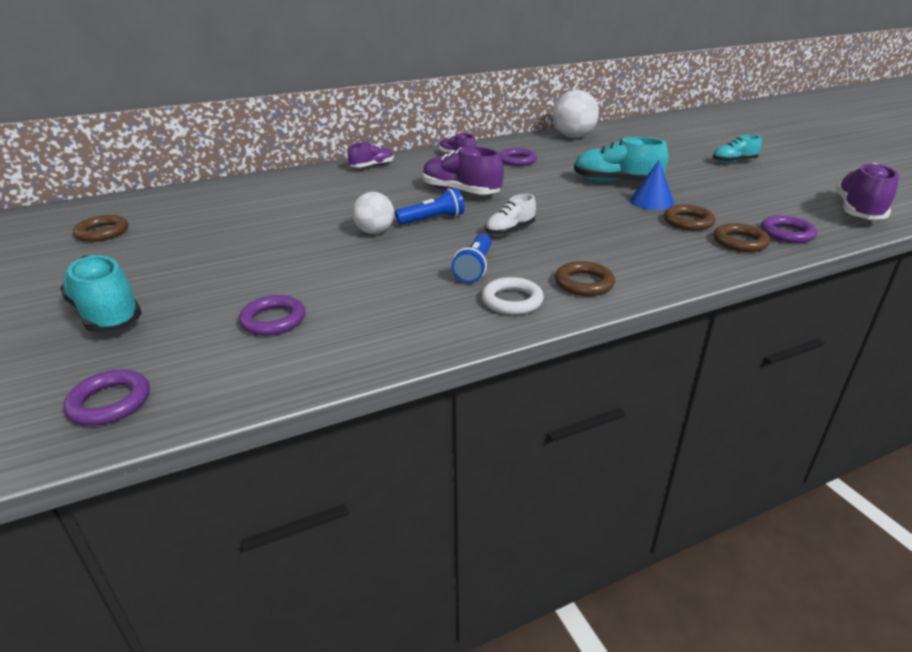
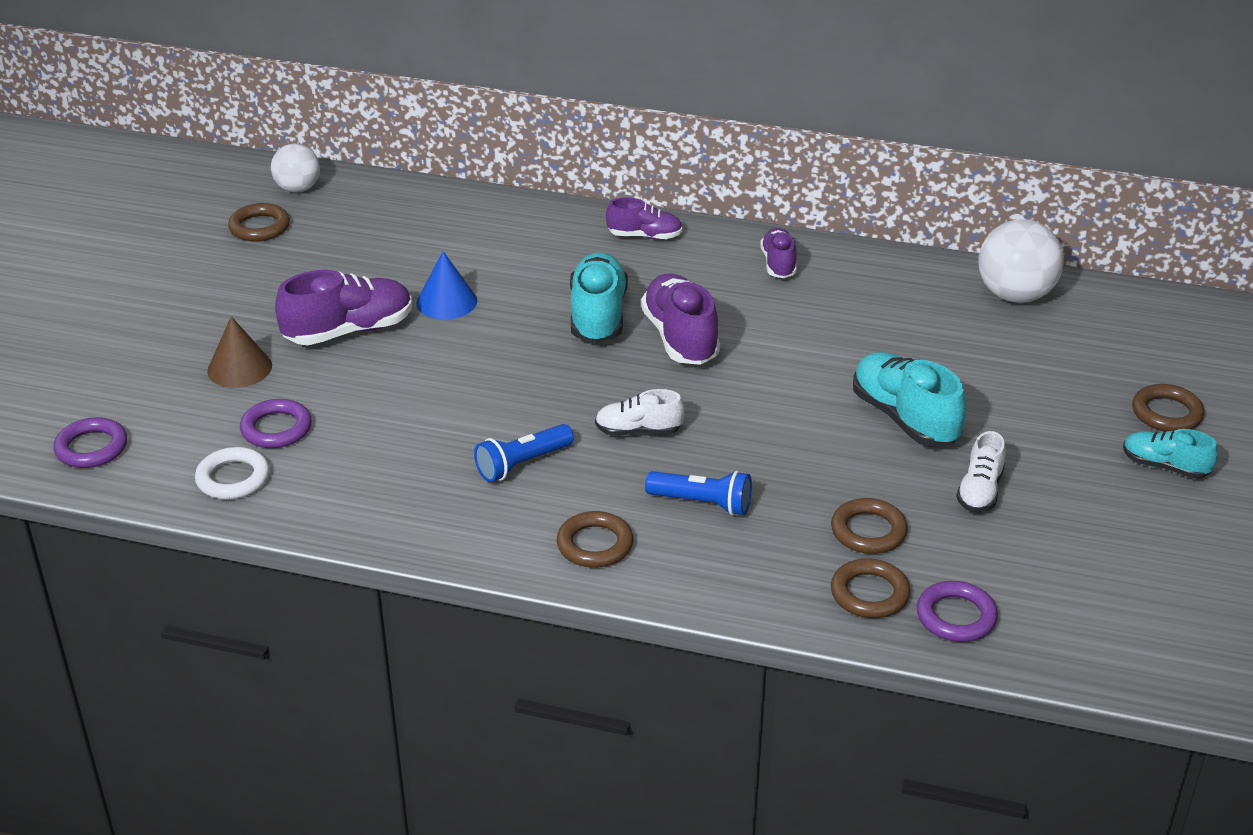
camera: 40 degrees right, 5 degrees up
turquoise shoe [60,255,142,333] -> turquoise shoe moved to [570,252,628,343]
white ball [352,192,394,234] -> white ball moved to [271,144,320,192]
blue flashlight [395,188,464,225] -> blue flashlight moved to [645,471,752,516]
white ring [482,277,544,315] -> white ring moved to [195,447,270,500]
purple ring [500,148,537,166] -> none
blue cone [630,160,674,210] -> blue cone moved to [416,251,477,320]
purple shoe [836,163,899,219] -> purple shoe moved to [275,270,412,345]
none -> brown cone [207,316,272,388]
none -> white shoe [956,431,1006,512]
none -> brown ring [1132,384,1205,431]

